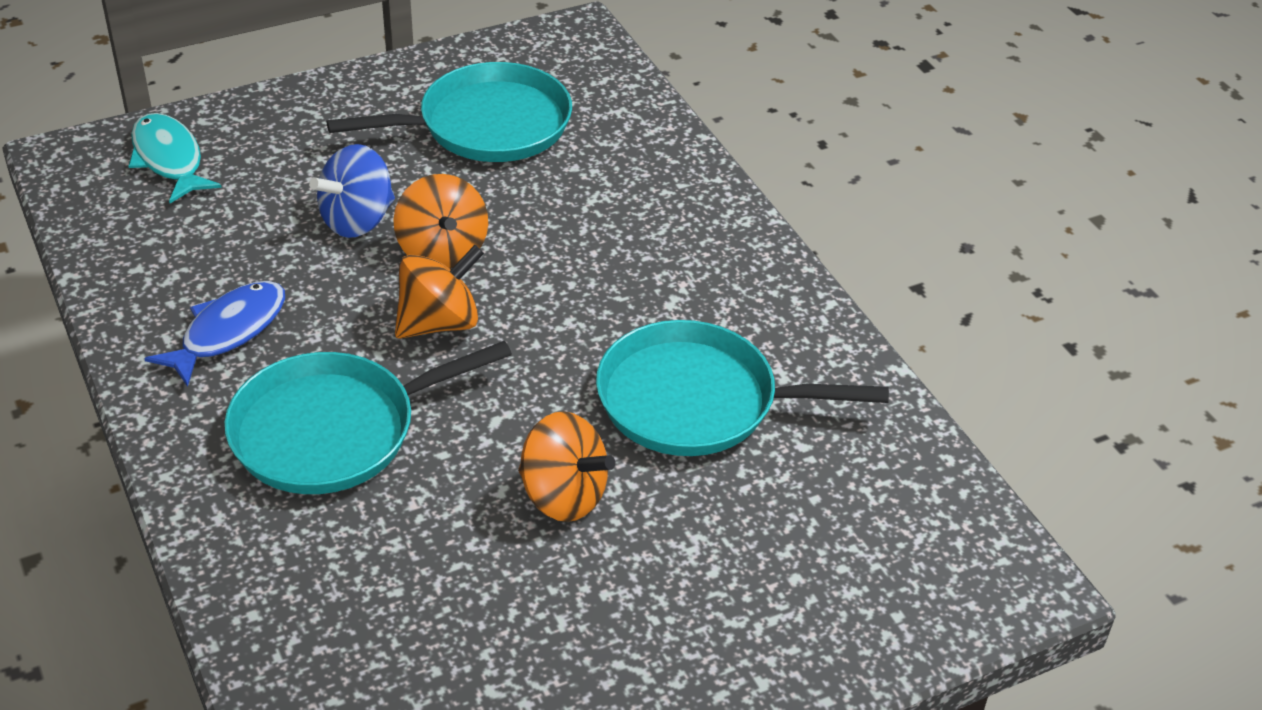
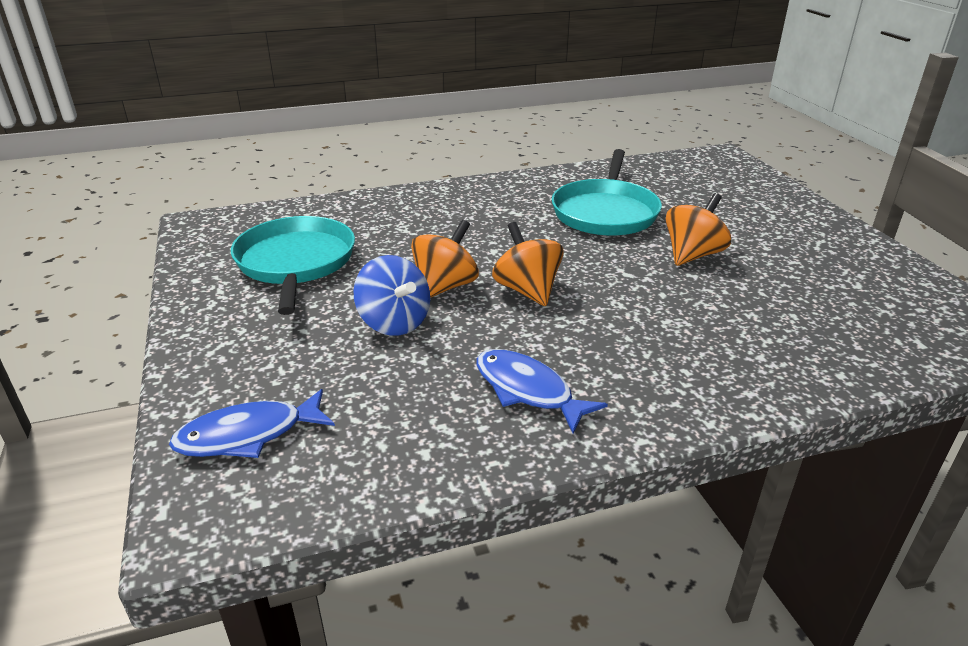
camera: 80 degrees left, 10 degrees down
turquoise fish [129,113,222,203] -> blue fish [169,389,335,458]
turquoise pan [224,341,512,494] -> none
orange spinning top [393,174,488,269] -> orange spinning top turned 45 degrees counterclockwise [411,219,479,298]

